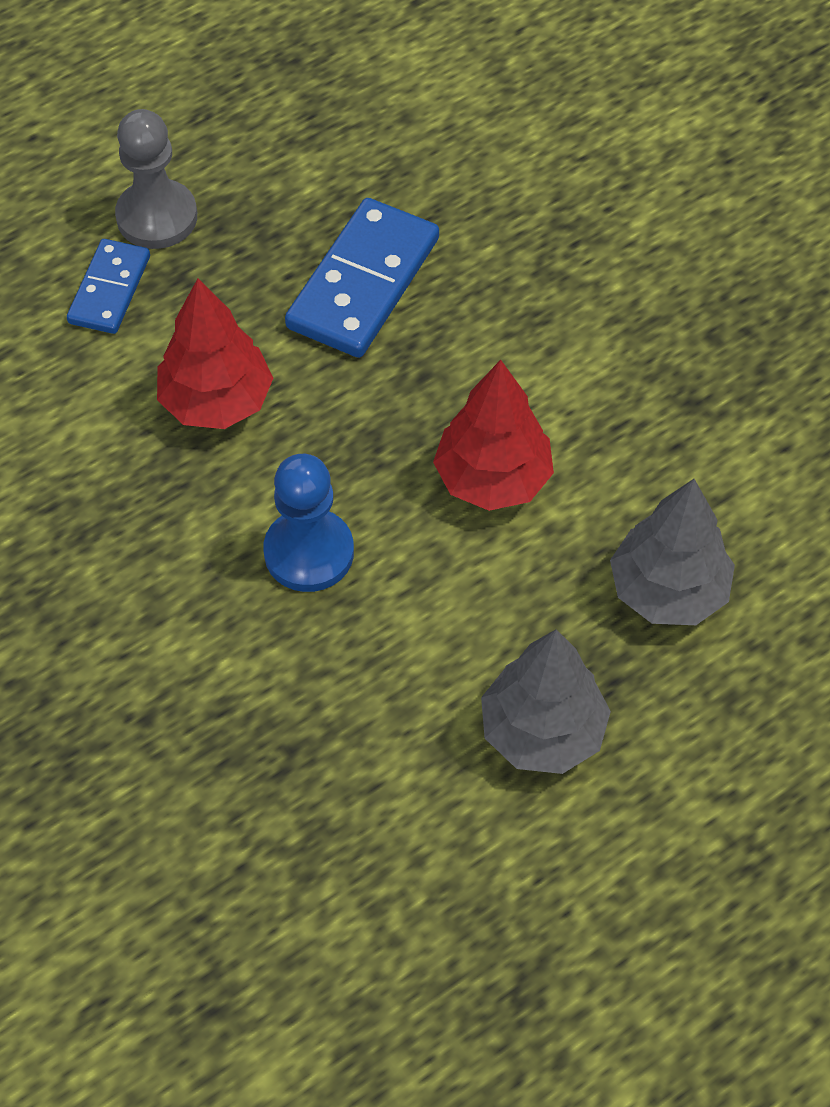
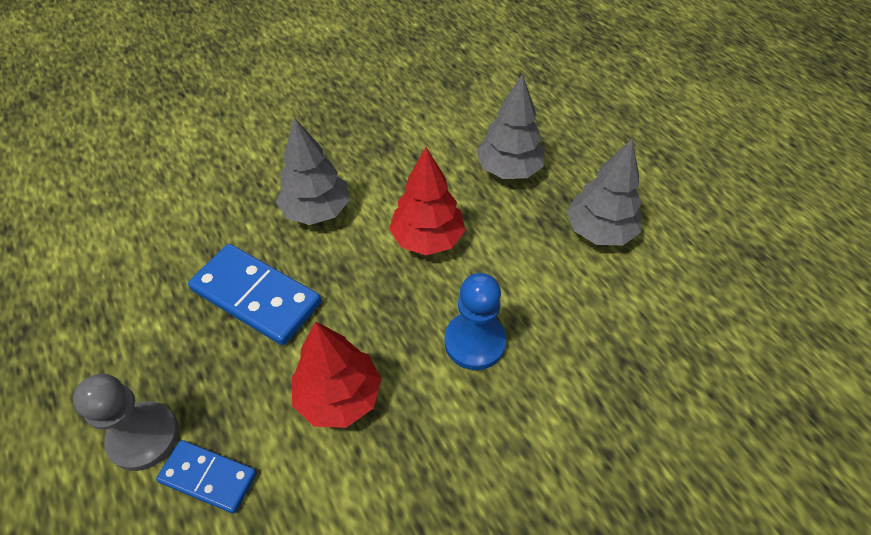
camera: 85 degrees left, 5 degrees down
none -> grey tree [276,117,350,225]

